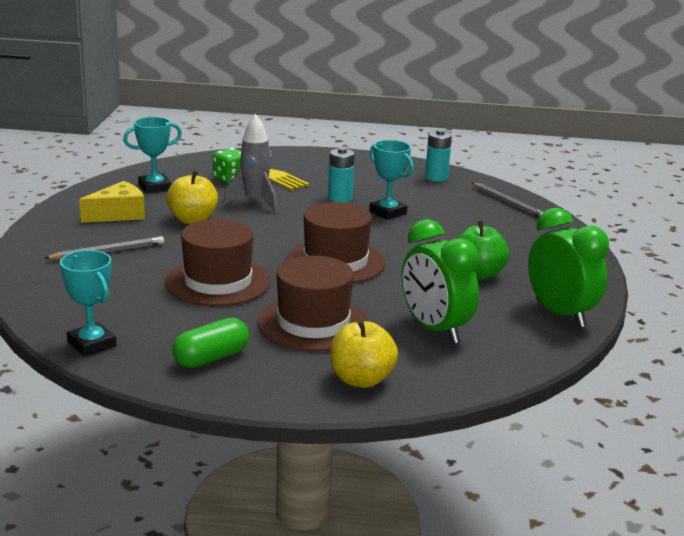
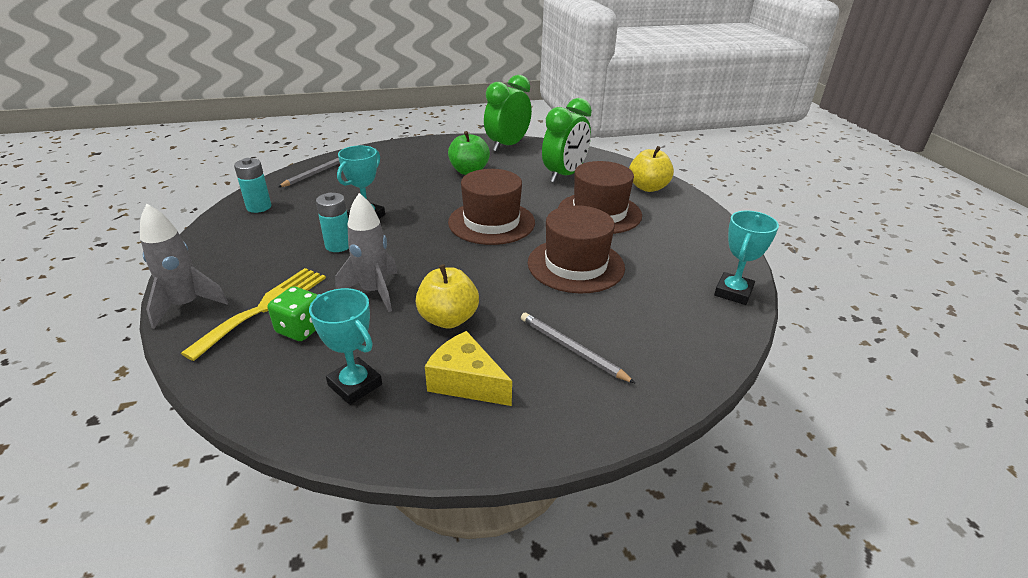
camera: 110 degrees left, 10 degrees up
green capsule [172,317,249,368] -> none
none -> grey rocket [140,204,228,329]

